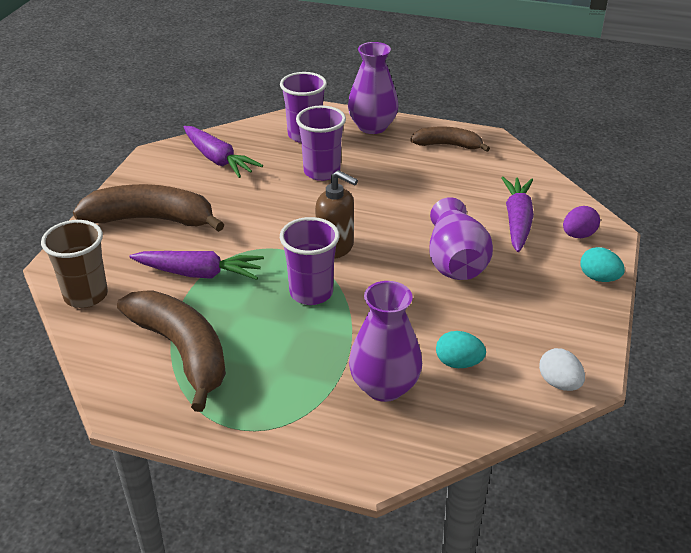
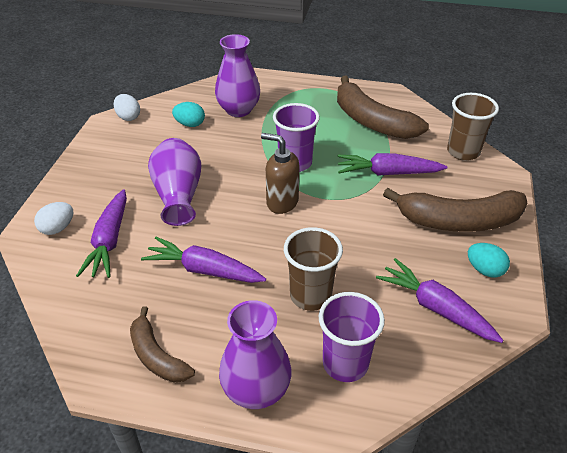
camera: 175 degrees right, 5 degrees up
purple cup [296,105,346,181] -> brown cup [284,227,343,311]
brown banana [410,126,490,152] -> brown banana turned 45 degrees clockwise [130,306,195,382]
purple egg [563,206,600,238] -> white egg [34,202,73,235]
turquoise egg [580,247,625,282] -> turquoise egg moved to [468,243,510,278]
none -> purple carrot [141,237,266,283]

